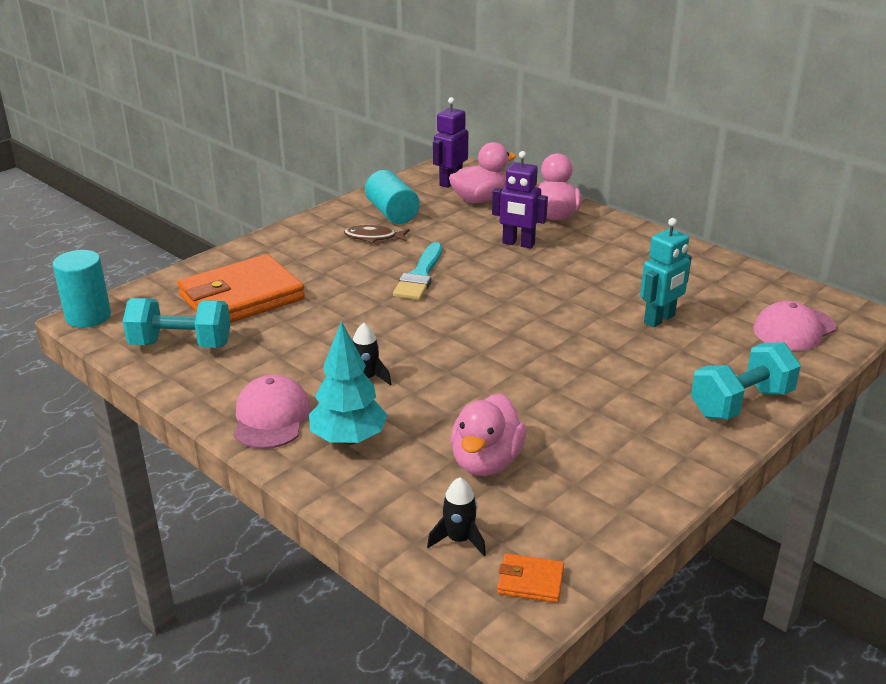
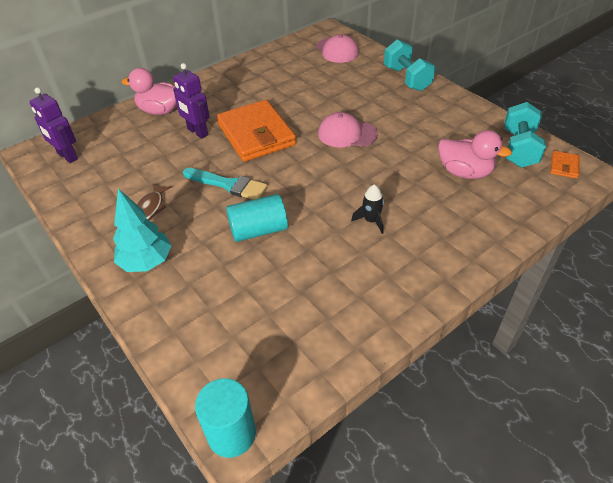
camera: 80 degrees left, 15 degrees up
turquoise dumbbell [123,298,231,348] -> turquoise dumbbell moved to [504,102,546,168]
orange wallet [178,254,305,323] -> orange wallet moved to [217,100,296,162]
pink cap [233,375,310,449] -> pink cap moved to [318,112,378,147]
turquoise tree [309,321,387,445] -> turquoise tree moved to [113,189,172,272]
turquoise cylinder [365,170,420,224] -> turquoise cylinder moved to [226,194,288,242]
black rocket [427,477,486,556] -> none
pink duck [449,142,516,203] -> none
purple robot [492,151,548,249] -> purple robot turned 105 degrees clockwise [173,63,210,139]
turquoise robot [640,218,692,328] -> none

